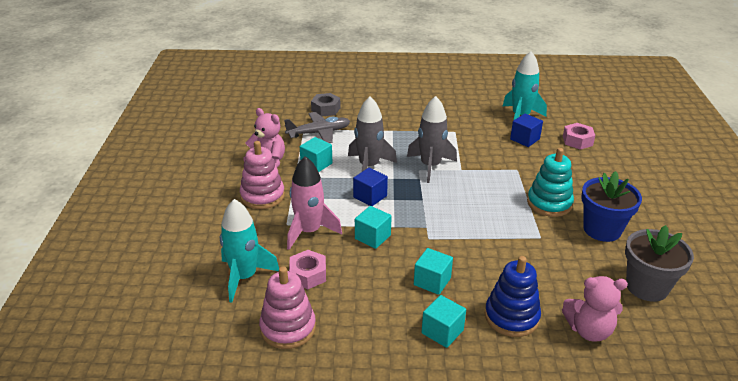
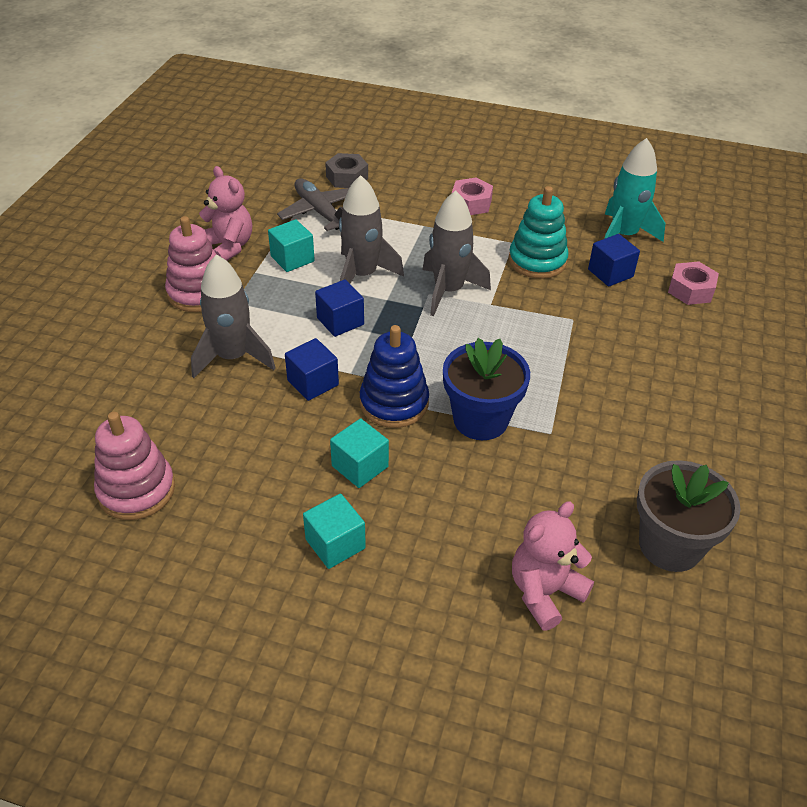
camera: 15 degrees right, 10 degrees up
turquoise rocket [220,199,279,302] -> none
grey plane [284,112,350,143] -> grey plane turned 120 degrees counterclockwise [277,178,349,231]
pink rocket [287,156,342,250] -> grey rocket [191,254,276,378]
pink nut [289,250,326,289] -> pink nut moved to [452,177,493,215]
turquoise cube [355,206,392,249] -> blue cube [285,338,339,401]
blue stacking toy [485,256,541,337] -> blue stacking toy moved to [360,325,429,428]
turquoise stacking toy [527,148,574,217] -> turquoise stacking toy moved to [509,186,569,279]
pink teddy bear [562,276,628,342] -> pink teddy bear turned 120 degrees clockwise [512,501,594,631]
blue flower pot [581,171,642,242] -> blue flower pot moved to [443,338,530,440]

